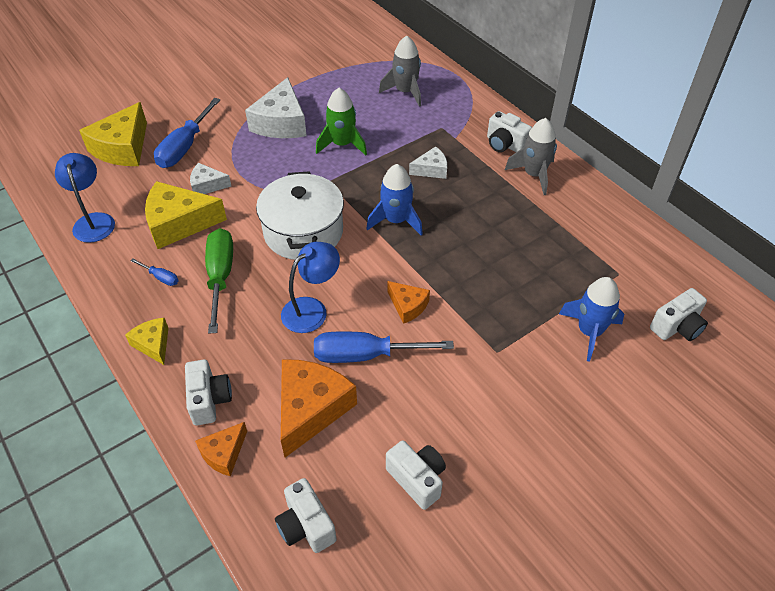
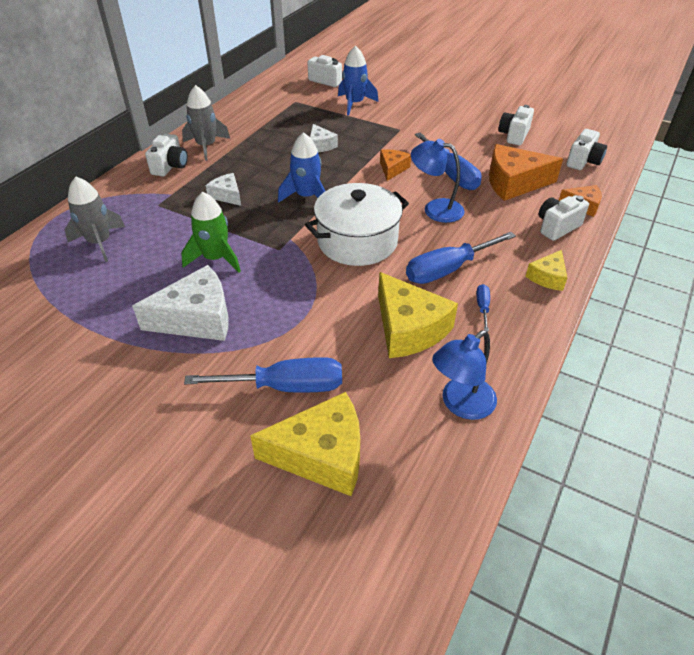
camera: 115 degrees left, 5 degrees down
white cheese [190,163,231,194] -> white cheese moved to [310,124,338,152]
green screwdriver [205,228,233,334] -> blue screwdriver [406,232,516,284]

